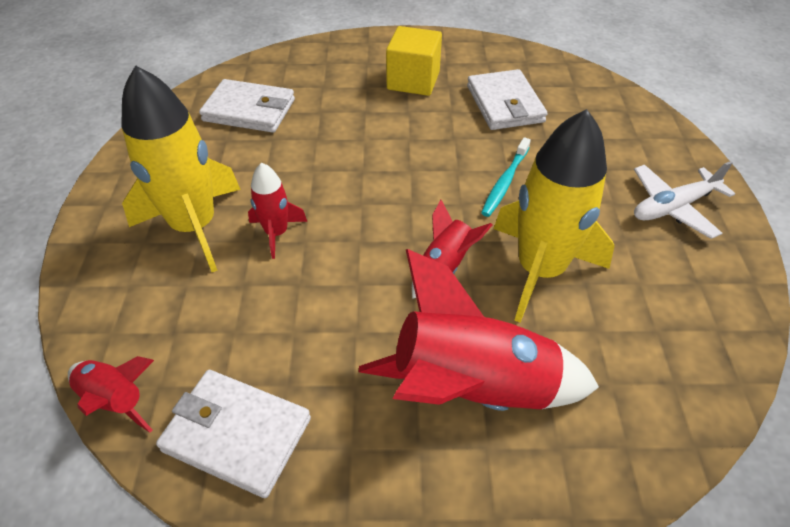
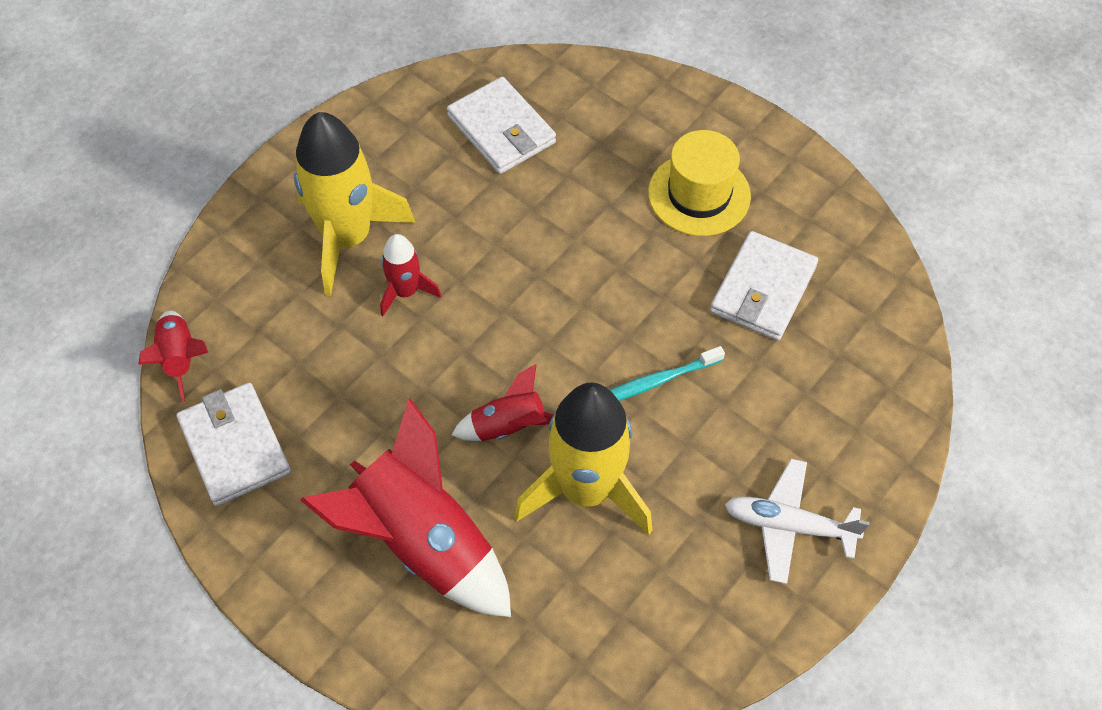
camera: 40 degrees right, 10 degrees up
yellow cube [386,26,442,96] -> yellow hat [648,130,751,236]

